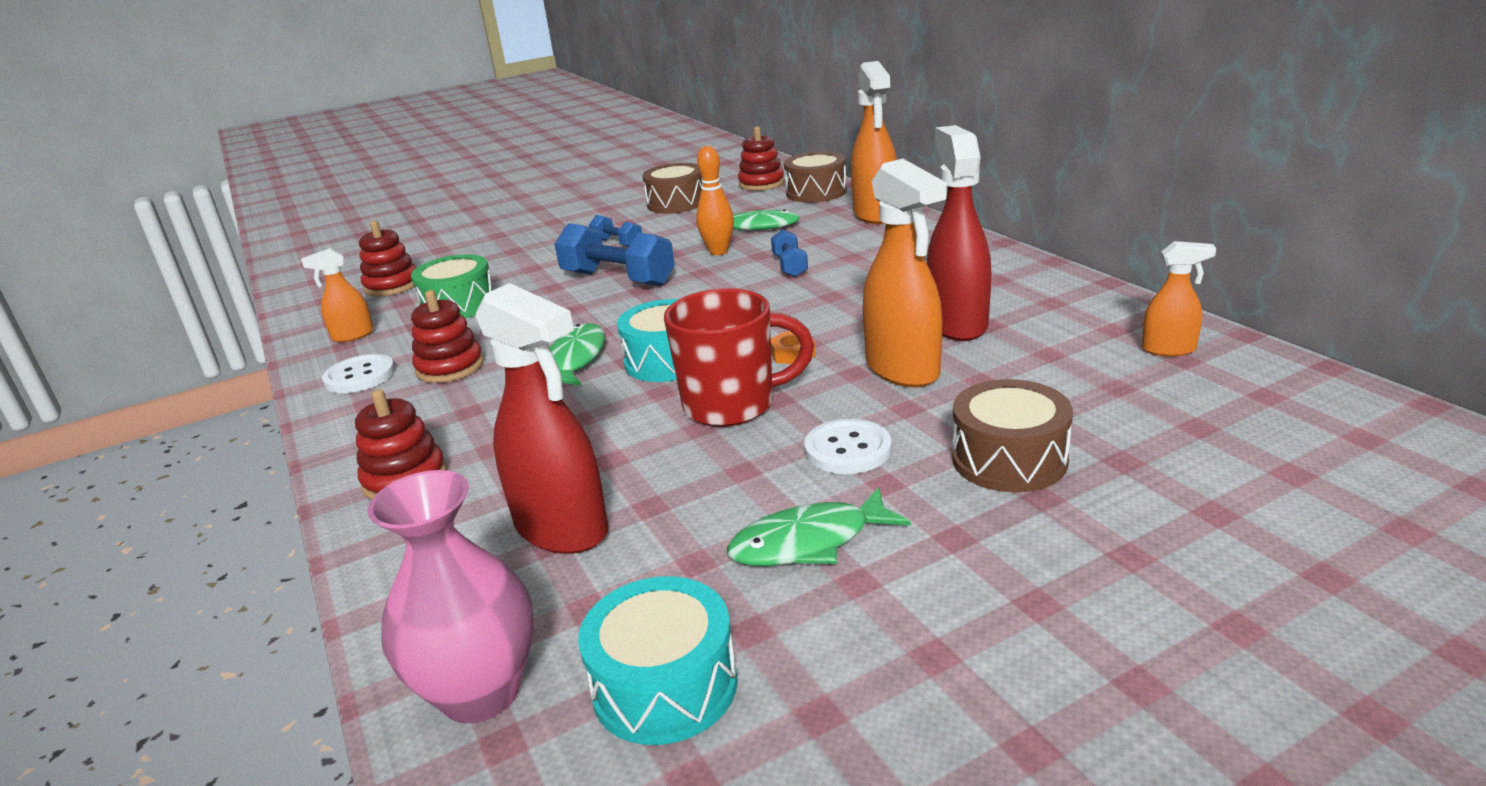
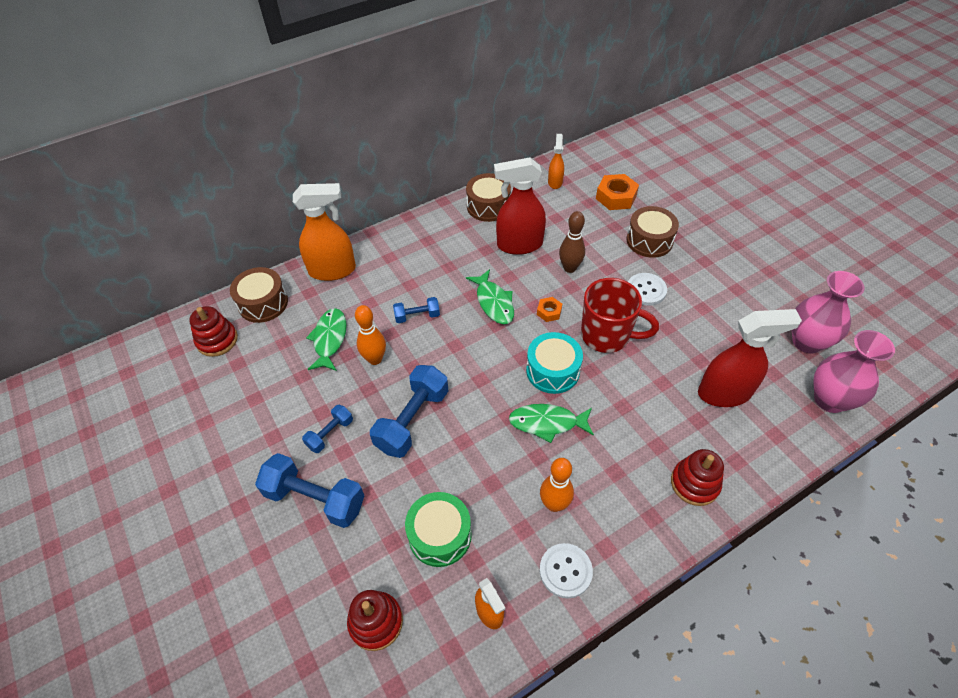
camera: 95 degrees left, 25 degrees up
red stacking toy [411,290,484,383] -> orange bowling pin [540,458,574,512]
red spray bottle [476,283,608,554] -> red spray bottle turned 45 degrees clockwise [698,309,802,407]
turquoise drum [578,576,738,745] -> pink vase [792,271,865,353]
brown drum [642,163,703,214] -> brown drum moved to [466,173,511,222]
red mug [664,288,814,427] -> red mug turned 120 degrees clockwise [581,278,659,353]
green fish [727,487,911,566] -> green fish moved to [466,269,514,324]
orange spray bottle [863,159,946,387] -> brown bowling pin [559,211,585,273]
none -> blue dumbbell [255,453,365,528]
none -> orange nut [596,174,639,210]

